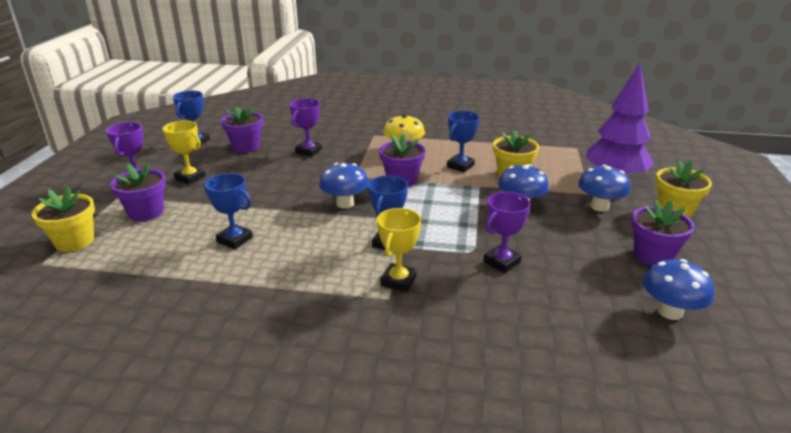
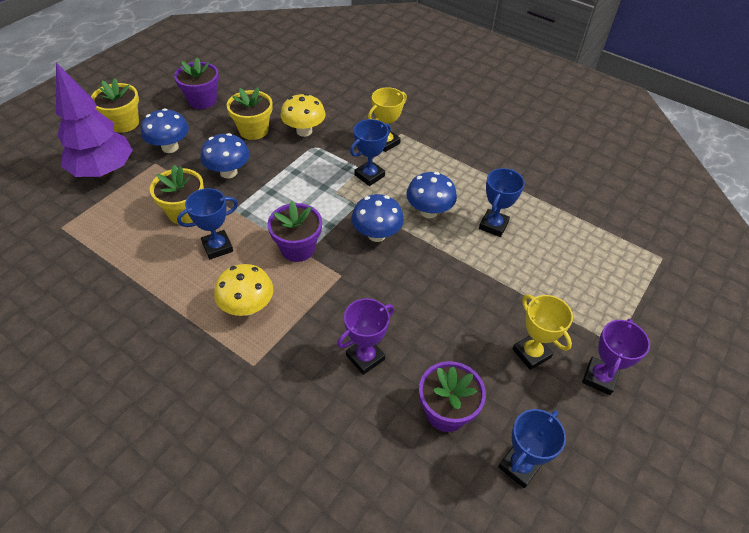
camera: 155 degrees left, 20 degrees up
yellow flower pot [32,187,95,252] -> yellow flower pot moved to [227,87,273,140]
purple flower pot [110,162,166,221] -> none
blue trophy [204,173,253,249] -> blue trophy turned 60 degrees clockwise [479,168,525,237]
purple trophy [483,192,530,273] -> yellow mushroom [281,93,326,137]
blue mushroom [643,259,714,320] -> blue mushroom moved to [406,172,457,218]

